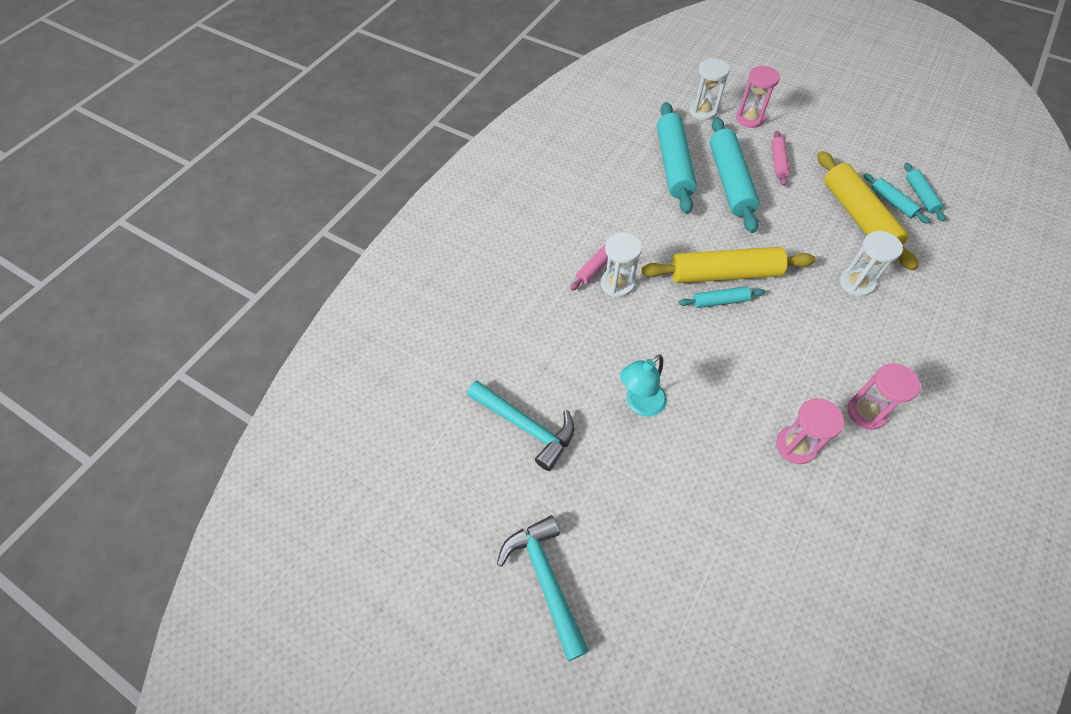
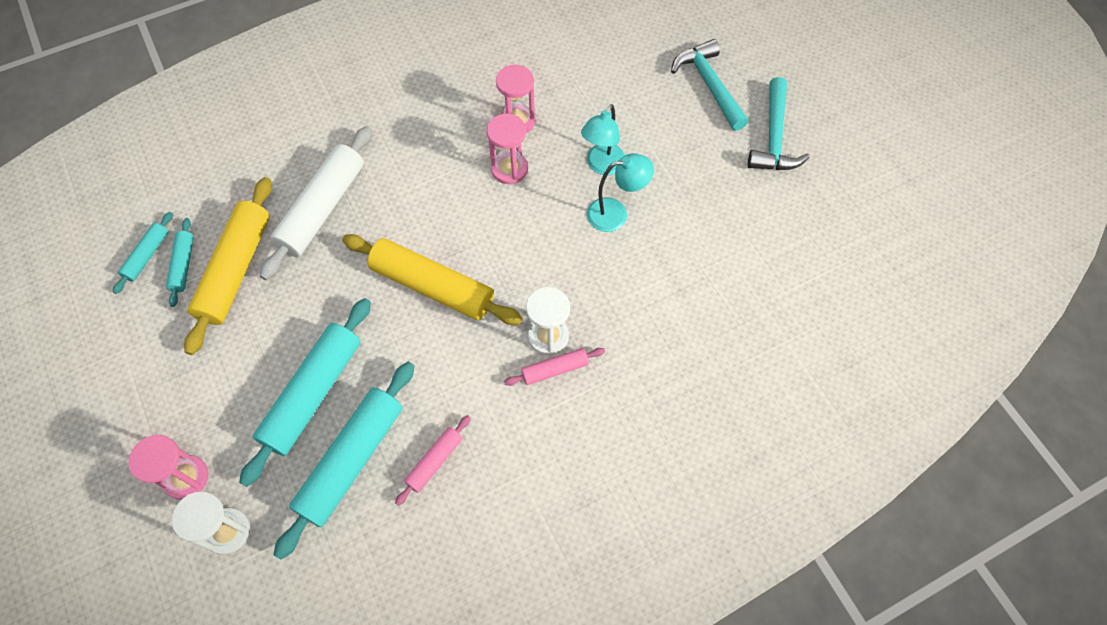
camera: 150 degrees left, 5 degrees up
turquoise hammer [467,380,574,471] -> turquoise hammer moved to [671,39,749,131]
turquoise rolling pin [679,286,765,308] -> none
pink rolling pin [771,131,790,186] -> pink rolling pin moved to [395,415,471,506]
white hourglass [840,231,903,297] -> white rolling pin [260,126,372,280]
pink hourglass [847,363,921,430] -> pink hourglass moved to [487,114,528,184]
none -> turquoise lamp [581,104,625,175]

